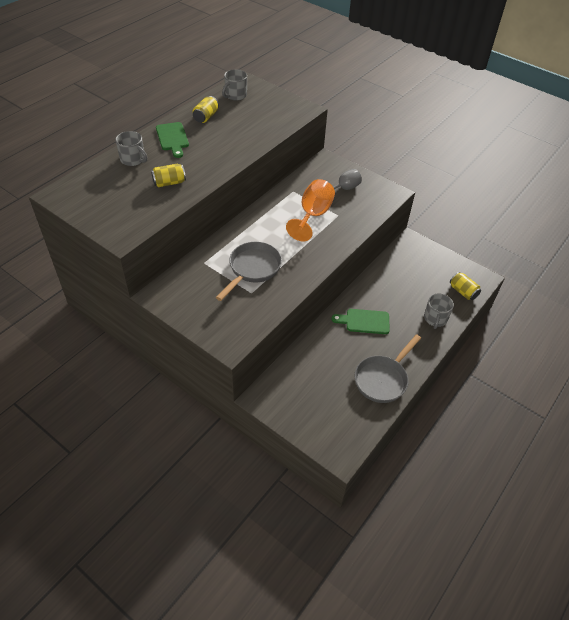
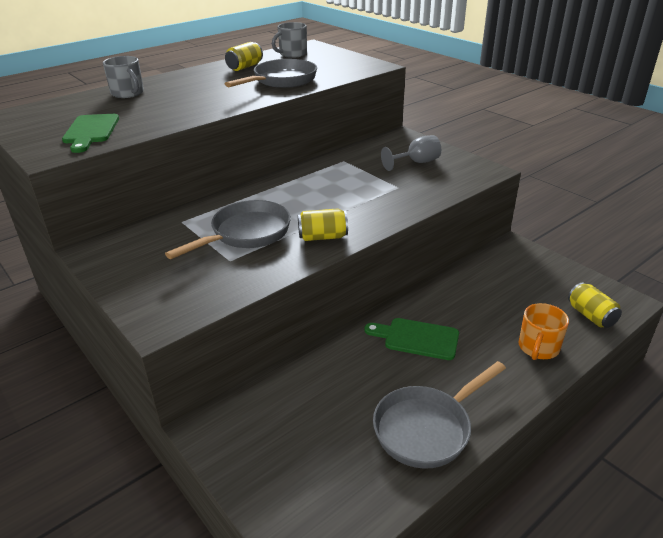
camera: 15 degrees right, 15 degrees down
yellow can [151,164,186,187] -> yellow can moved to [298,208,348,241]
green cutting board [156,122,189,158] -> green cutting board moved to [62,114,119,153]
orange goblet [286,179,335,242] -> none
grey mug [424,293,454,329] -> orange mug [519,303,569,360]
none -> grey pan [225,59,317,88]

